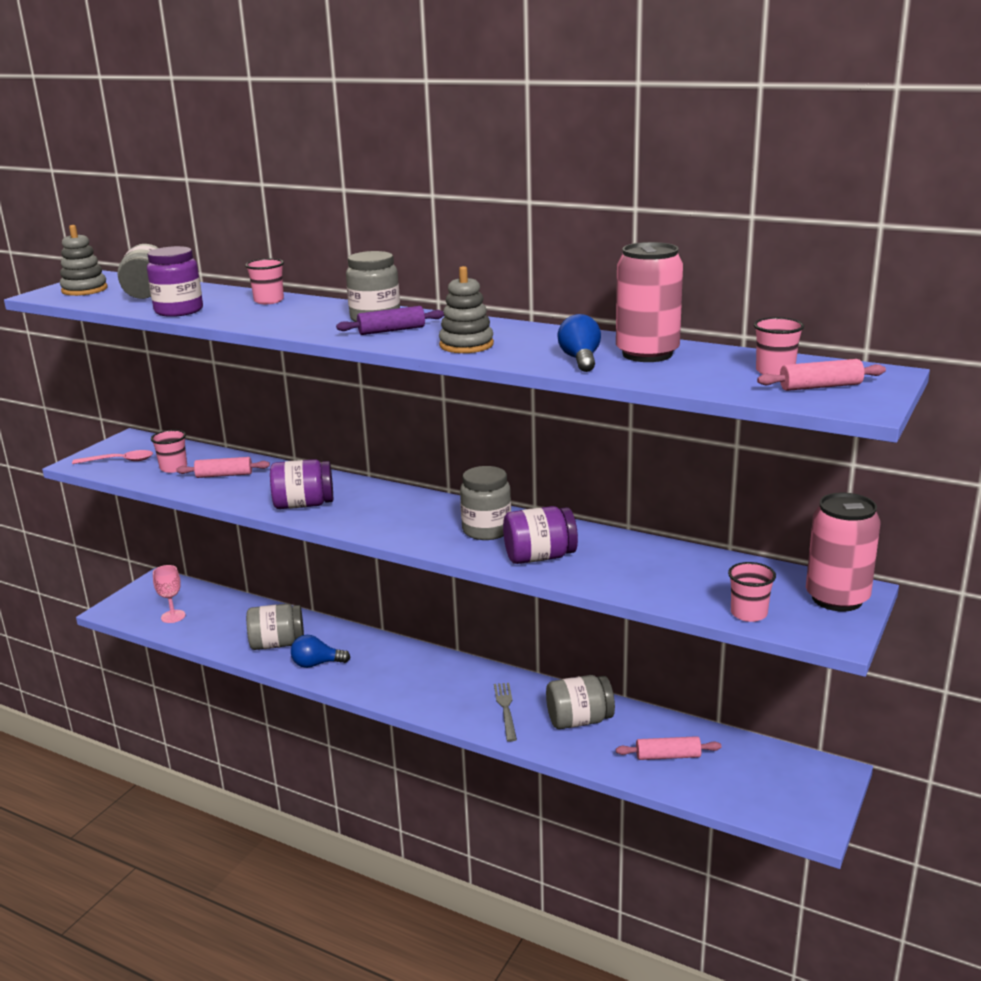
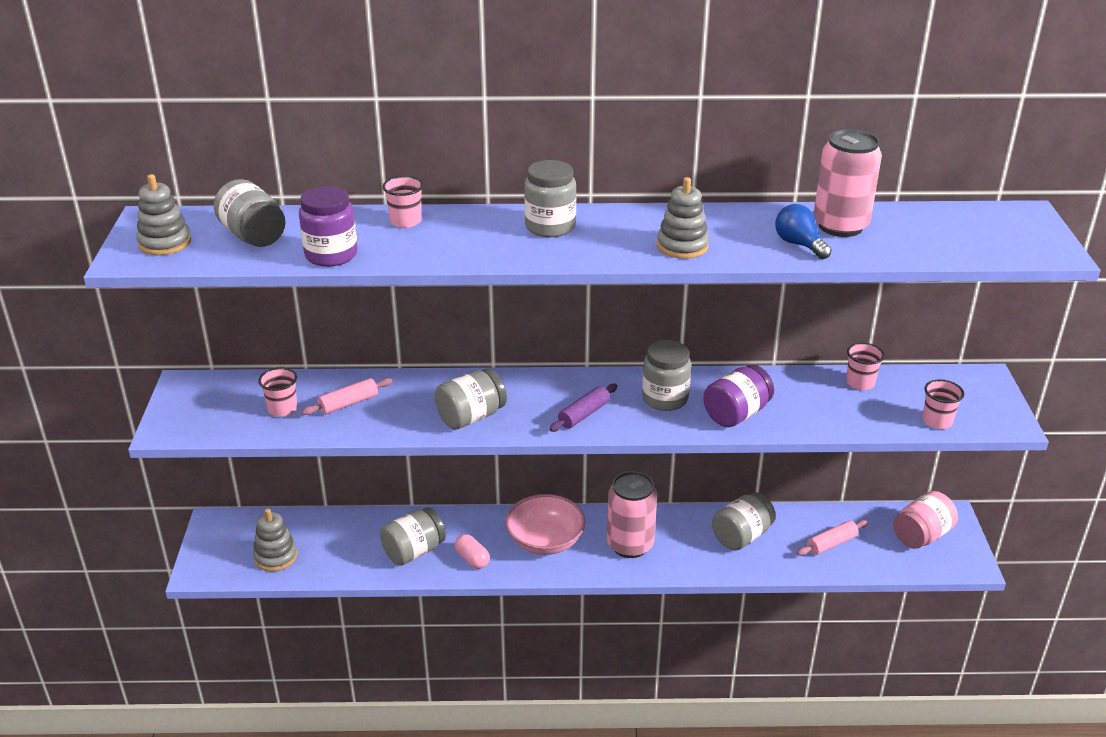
camera: 30 degrees left, 10 degrees up
pink spoon [72,450,153,464] -> none
pink goblet [153,565,185,623] -> grey stacking toy [253,509,298,572]
purple jar [270,459,333,509] -> grey jar [434,369,507,430]
blue light bulb [291,635,351,668] -> pink capsule [454,534,490,569]
purple rolling pin [336,306,444,335] -> purple rolling pin moved to [549,384,617,432]
grey fork [494,683,517,742] -> none
pink cup [754,317,804,375] -> pink cup moved to [846,343,885,390]
pink rolling pin [757,359,886,391] -> none
pink can [806,493,881,612] -> pink can moved to [607,471,657,558]
none -> pink bowl [506,494,586,555]
none -> pink jar [893,491,958,549]

